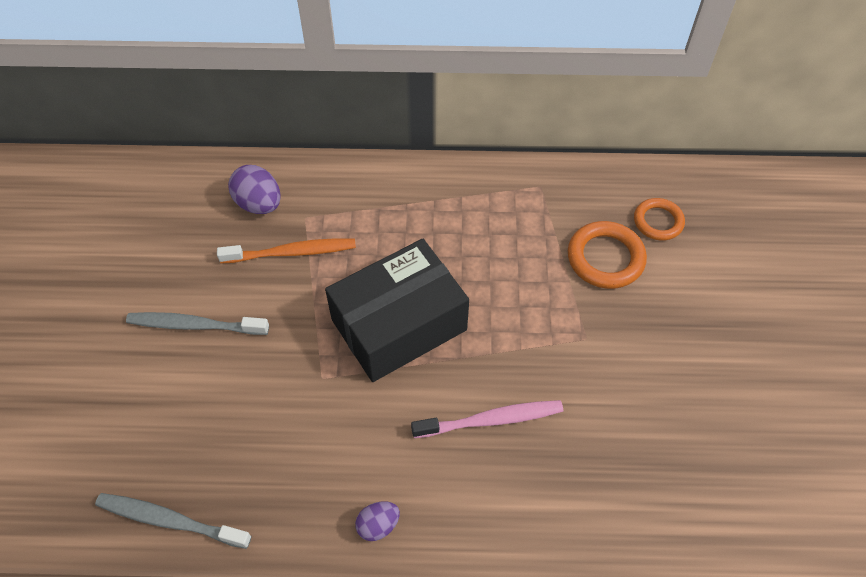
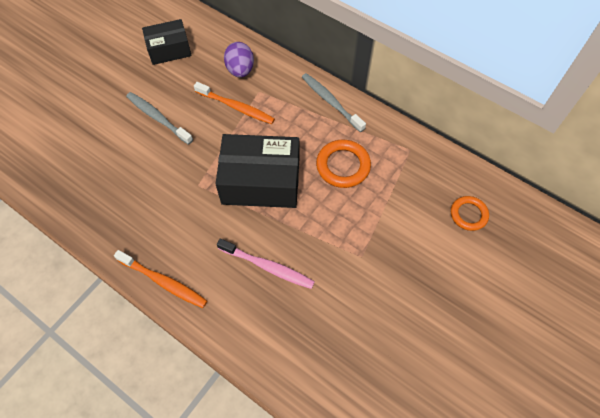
camera: 35 degrees right, 5 degrees up
grey toothbrush [95,493,251,549] -> grey toothbrush moved to [302,73,366,132]
purple egg [355,501,400,541] -> orange toothbrush [114,250,207,308]
orange ring [568,221,647,289] -> orange ring moved to [316,140,371,188]
none -> black box [142,19,192,65]

